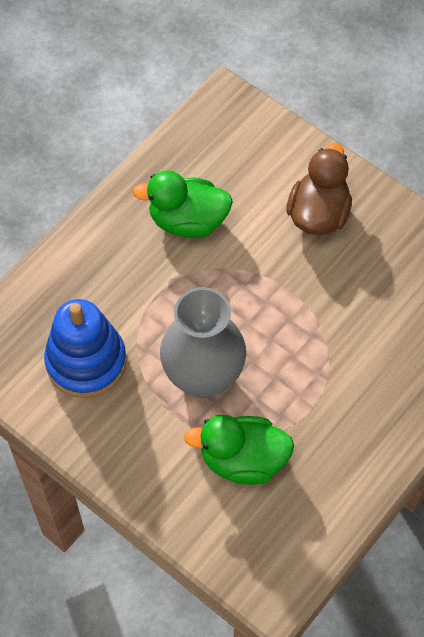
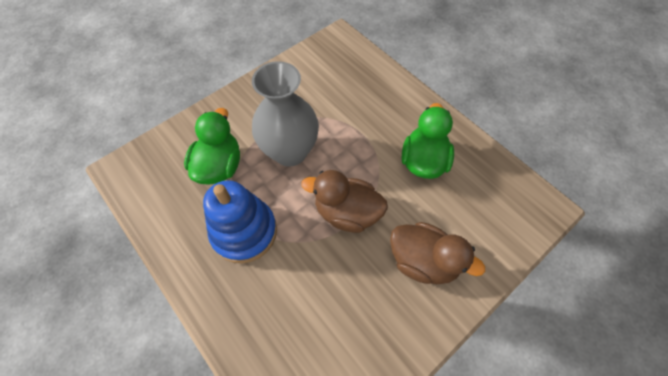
camera: 100 degrees right, 0 degrees up
blue stacking toy [44,299,127,398] -> blue stacking toy moved to [203,180,277,263]
none -> brown duck [301,170,388,233]

